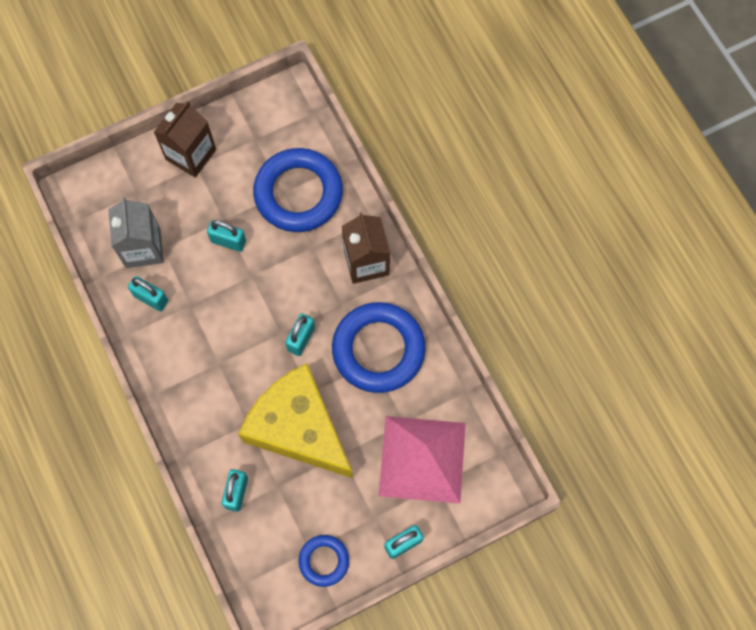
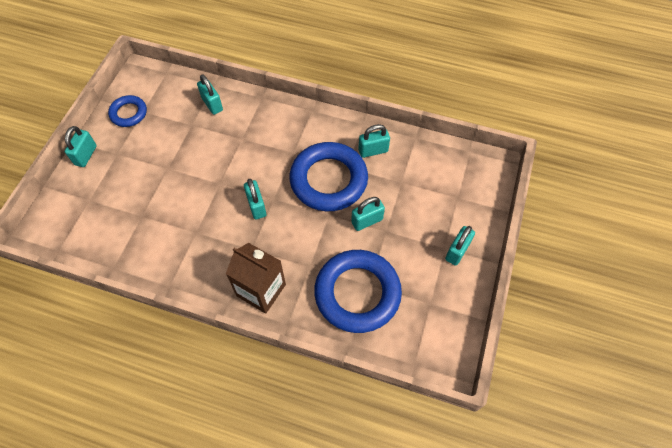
camera: 135 degrees right, 10 degrees down
grey carton [108,197,164,268] -> none
brown carton [154,101,216,178] -> turquoise padlock [445,226,475,266]
yellow cheese [238,363,353,478] -> none
blue ring [332,302,426,393] -> blue ring moved to [290,142,368,211]
pink pyramid [379,416,466,503] -> none

